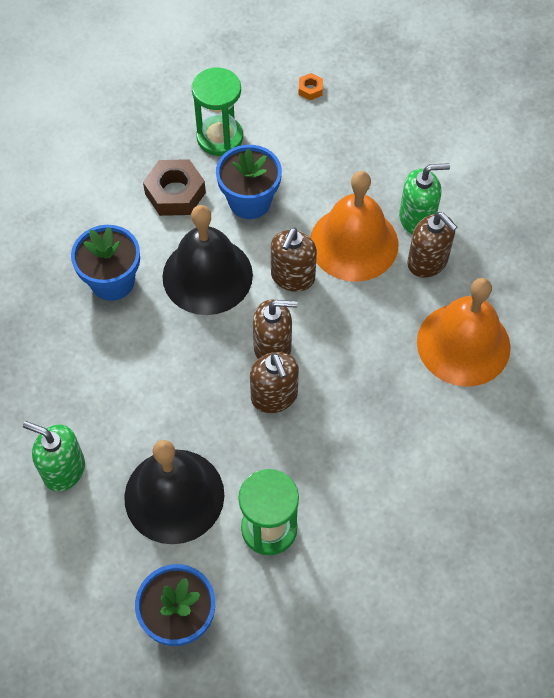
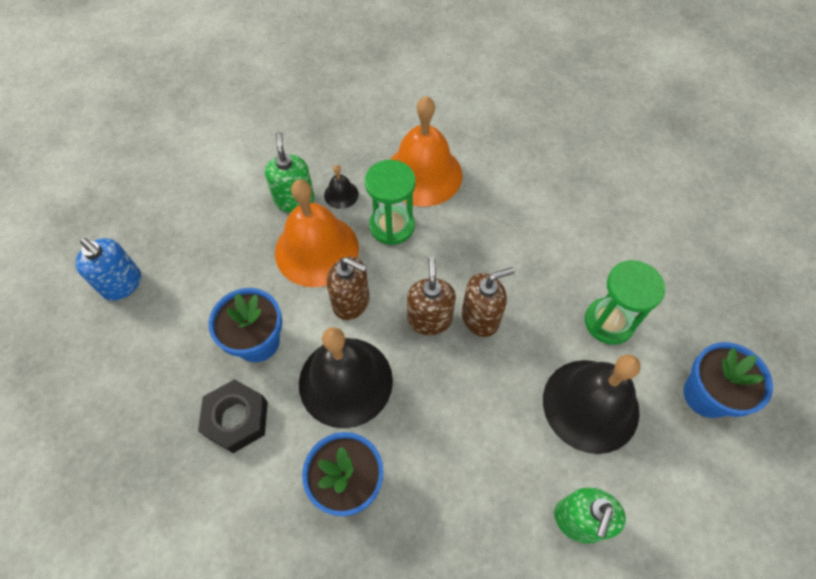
camera: 90 degrees left, 0 degrees up
brown nut [143,159,206,216] -> black nut [198,379,268,453]
green hourglass [192,68,243,156] -> green hourglass moved to [365,160,416,245]
orange nut [299,73,323,100] -> blue soap dispenser [76,238,141,300]
brown soap dispenser [407,212,457,278] -> black bell [324,165,359,209]

